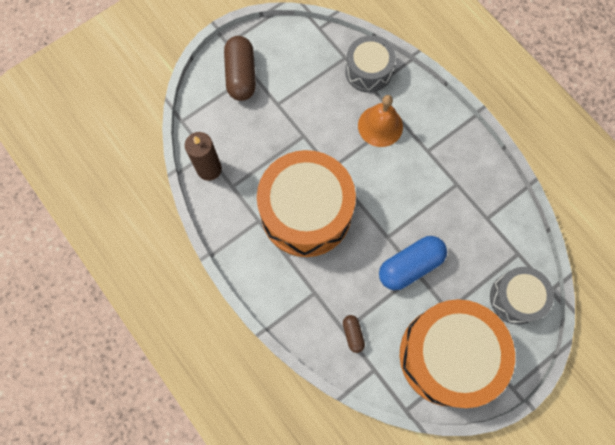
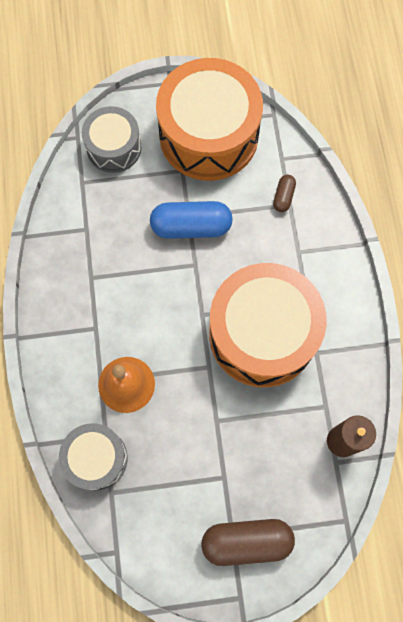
camera: 150 degrees left, 0 degrees up
brown capsule [224,36,256,101] -> brown capsule turned 60 degrees clockwise [201,519,295,566]

